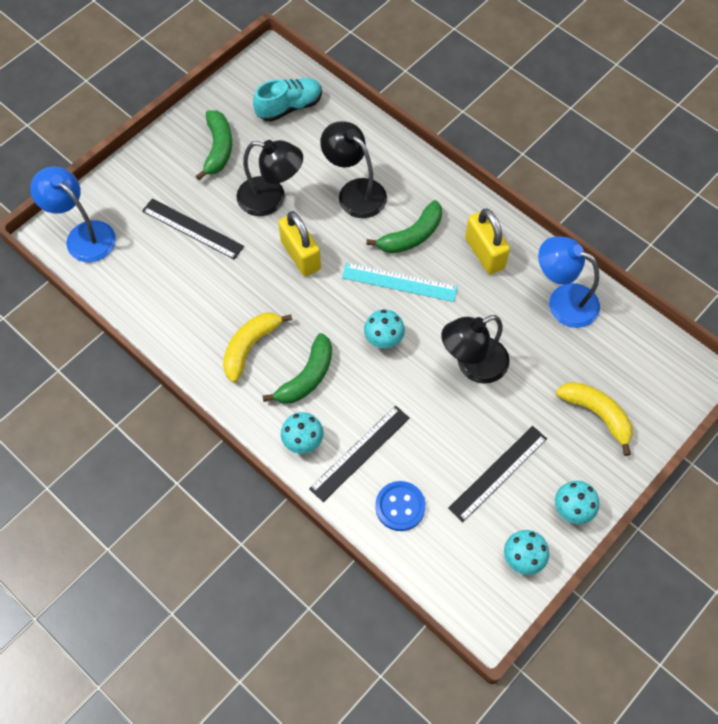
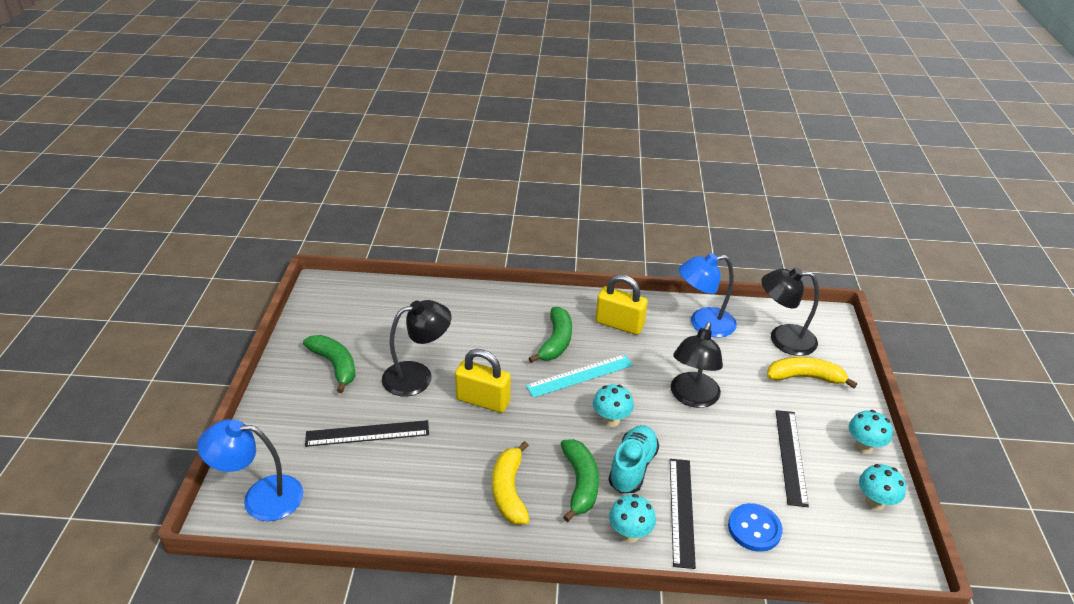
camera: 40 degrees left, 25 degrees down
turquoise shoe [253,78,322,122] -> turquoise shoe moved to [608,425,659,493]
black lamp [320,121,387,218] -> black lamp moved to [761,267,819,356]

